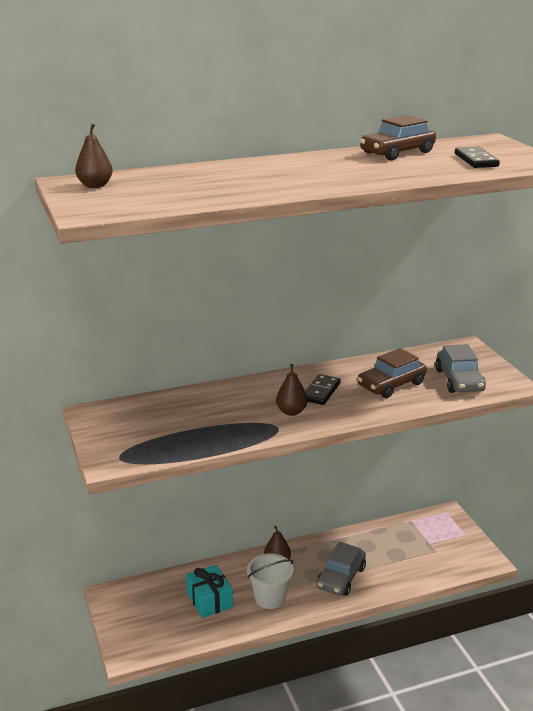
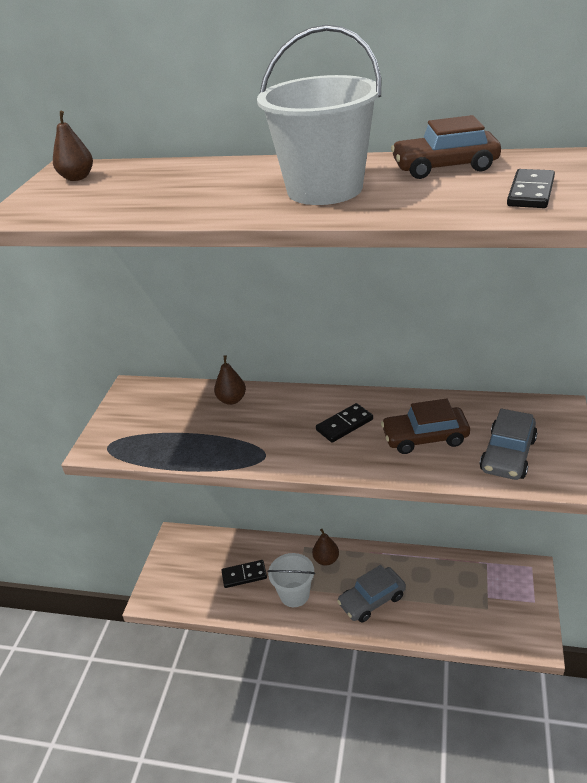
camera: 35 degrees right, 10 degrees up
turquoise gift [186,565,233,618] -> black domino [221,560,267,588]
brown pear [276,364,308,416] -> brown pear moved to [214,355,246,405]
none -> white bucket [257,25,381,205]

